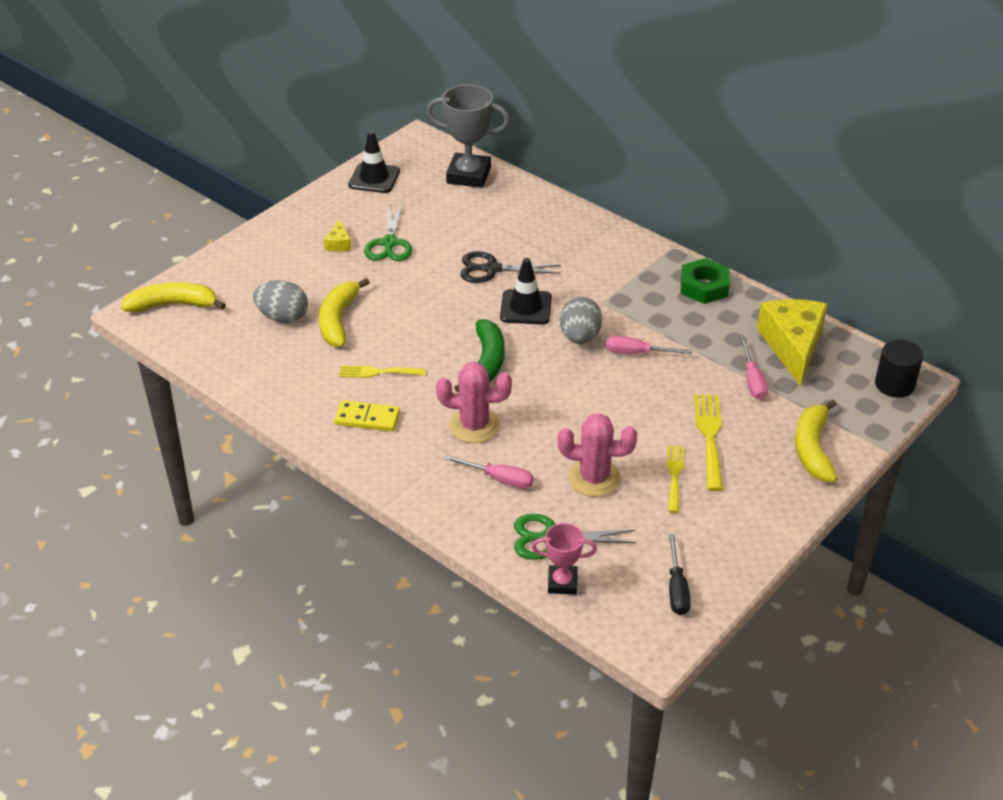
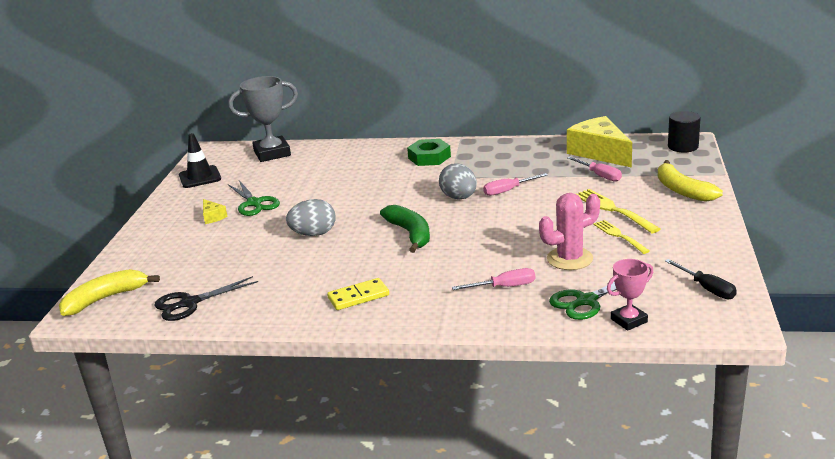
camera: 30 degrees left, 15 degrees down
grey egg [253,280,308,323] -> grey egg moved to [286,199,336,236]
yellow banana [319,278,370,347] -> none
yellow fork [339,366,426,378] -> none
pink cactus [436,362,512,443] -> none
black scissors [460,251,561,283] -> black scissors moved to [154,276,258,321]
black traffic cone [500,258,552,325] -> none
green nut [681,258,730,304] -> green nut moved to [407,139,451,166]

